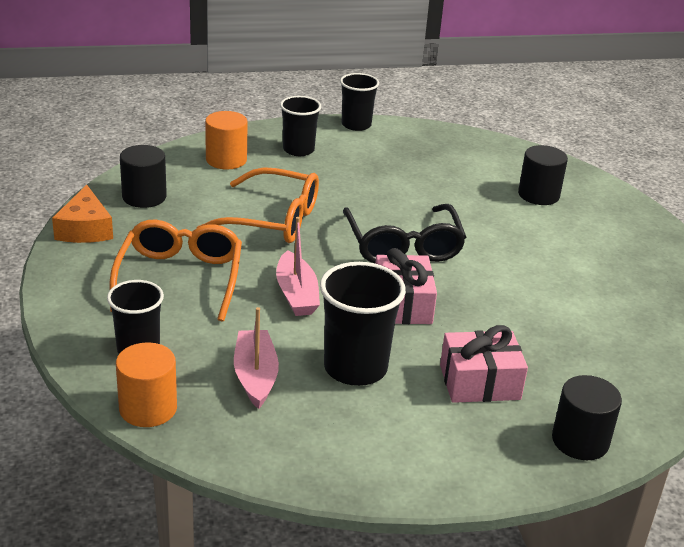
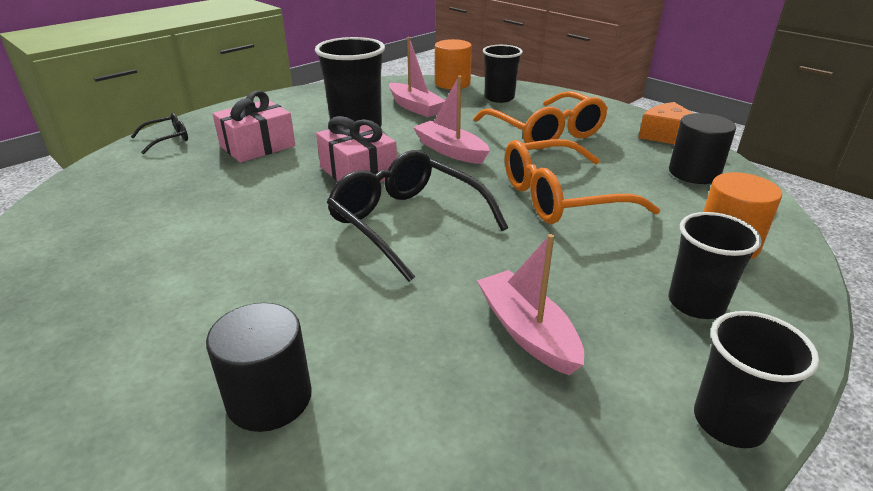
camera: 150 degrees right, 0 degrees up
black cylinder [552,375,622,460] -> black glasses [131,113,188,154]
none -> pink boat [477,234,584,375]

